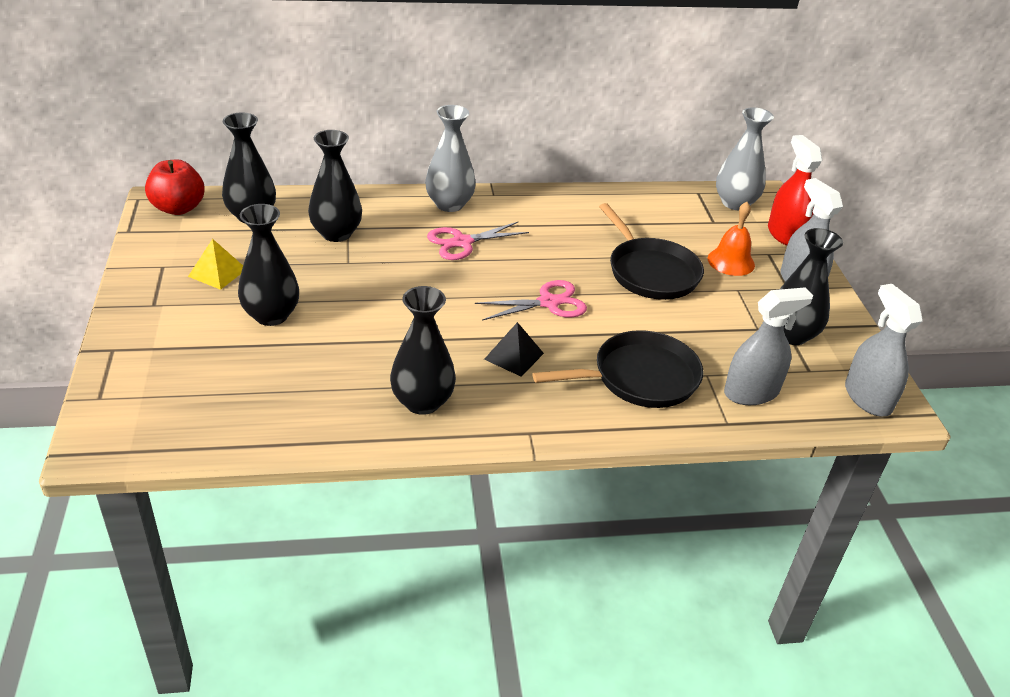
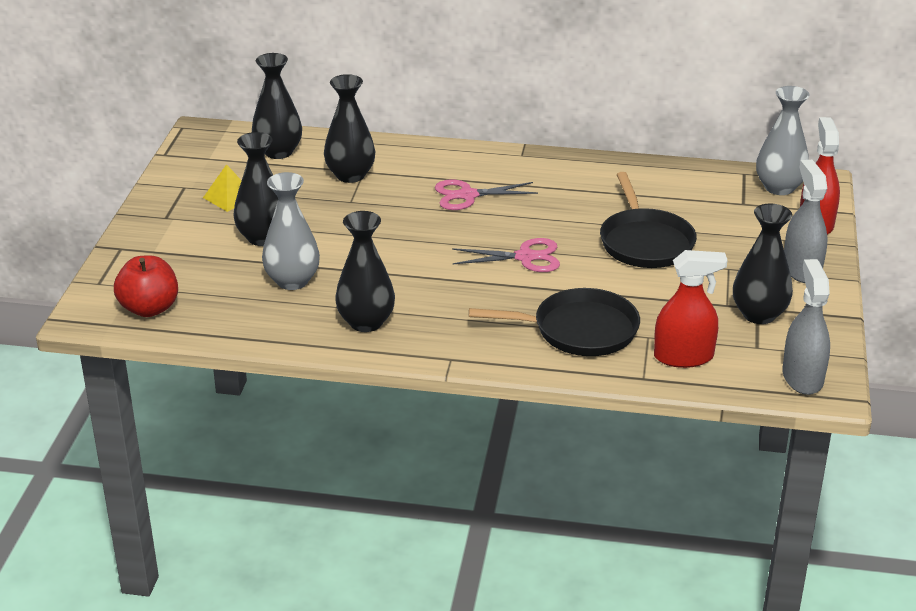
camera: 20 degrees right, 5 degrees down
red apple [145,159,205,215] -> red apple moved to [114,256,178,317]
grey vase [425,105,476,212] -> grey vase moved to [262,172,320,290]
black pyramid [484,322,544,377] -> none
orange bell [708,202,755,276] -> none
grey spray bottle [724,287,813,405] -> red spray bottle [654,250,728,368]

